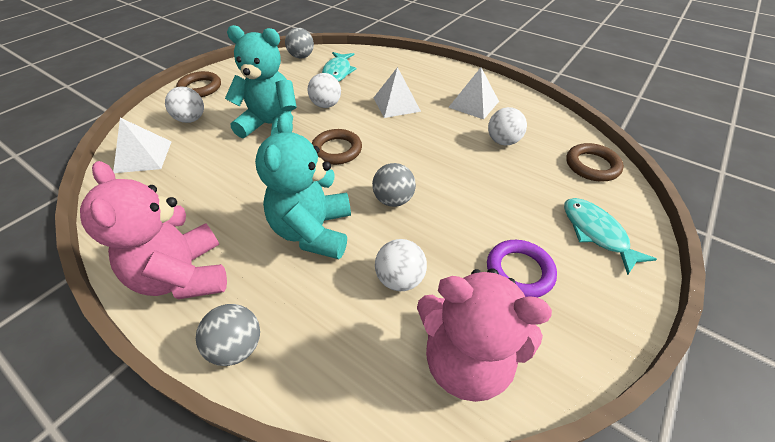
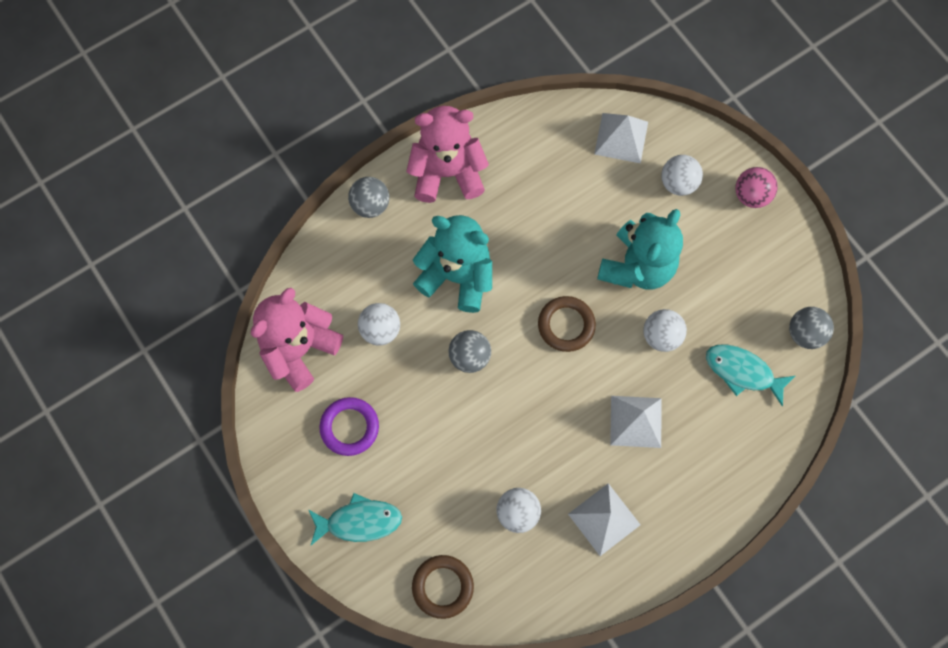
camera: 110 degrees right, 25 degrees up
brown ring [176,71,221,97] -> pink ball [735,167,778,208]

